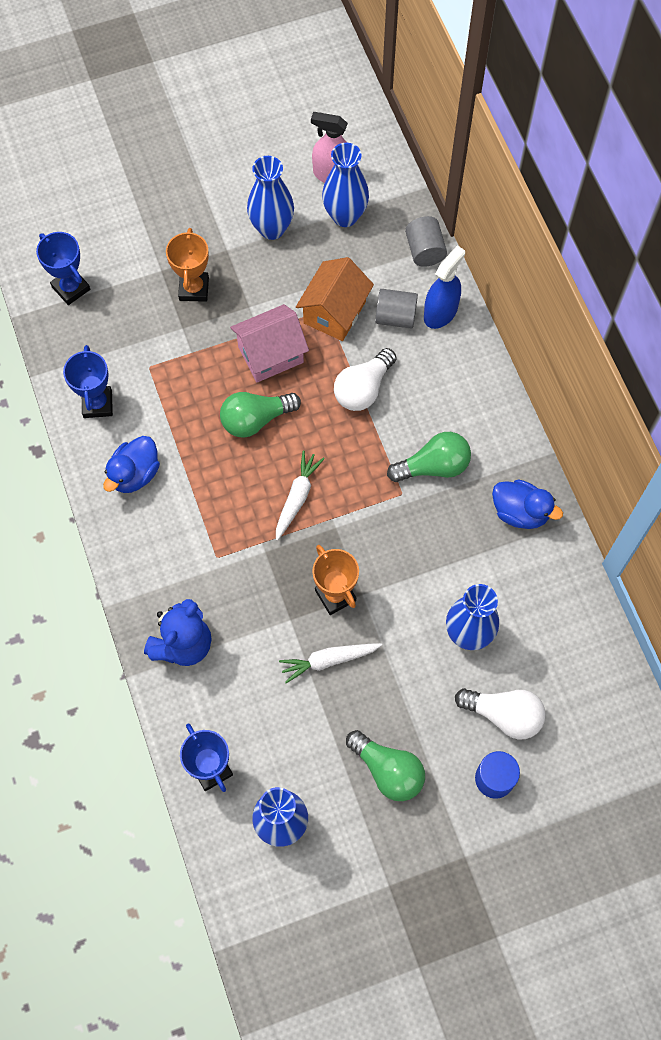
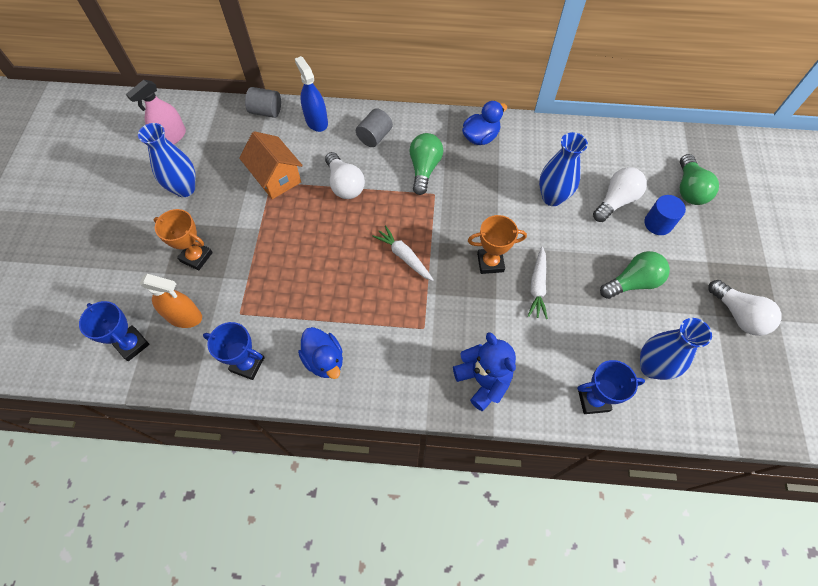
camera: 65 degrees left, 5 degrees down
blue trophy [36,232,90,305] -> blue trophy turned 60 degrees clockwise [79,301,150,361]
green light bulb [220,392,301,438] -> green light bulb moved to [680,154,719,205]
pink house [230,304,309,383] -> none
blue vase [322,143,369,227] -> none
grey cylinder [375,289,418,329] -> grey cylinder moved to [356,108,393,147]
none -> orange spray bottle [140,274,202,328]
none -> white light bulb [708,280,782,336]

